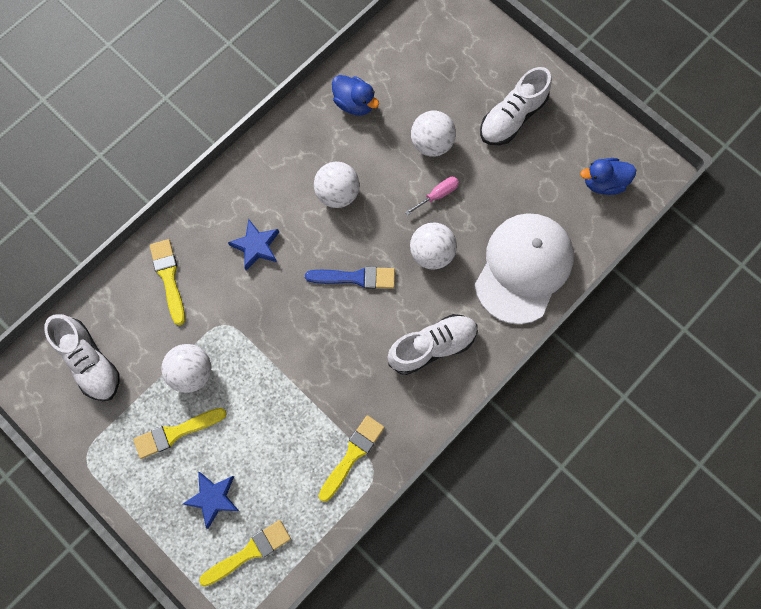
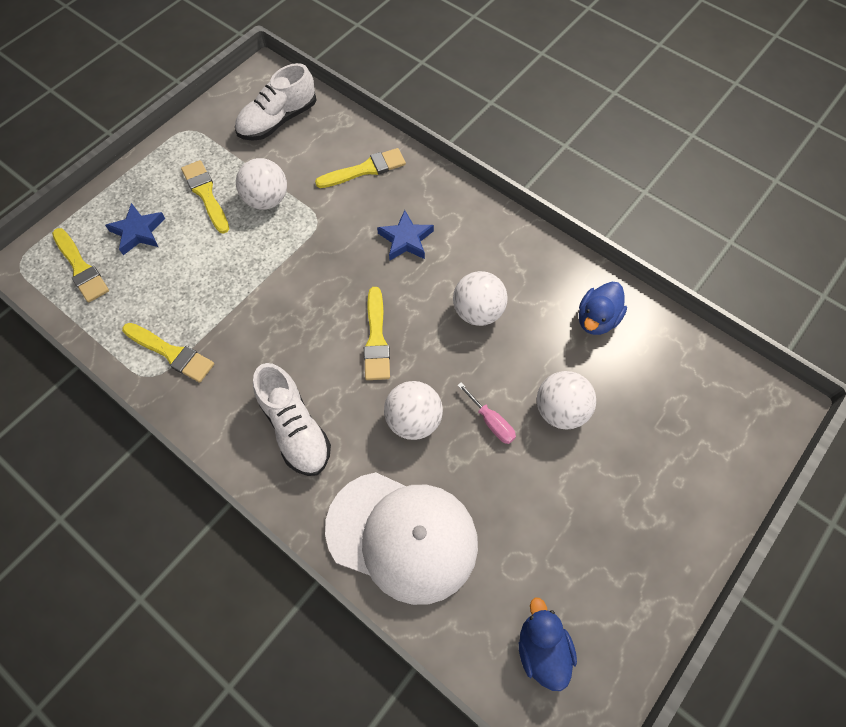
camera: 85 degrees right, 10 degrees down
blue brush [305,266,395,289] -> yellow brush [364,287,390,380]
white shoe [480,67,552,145] -> none

